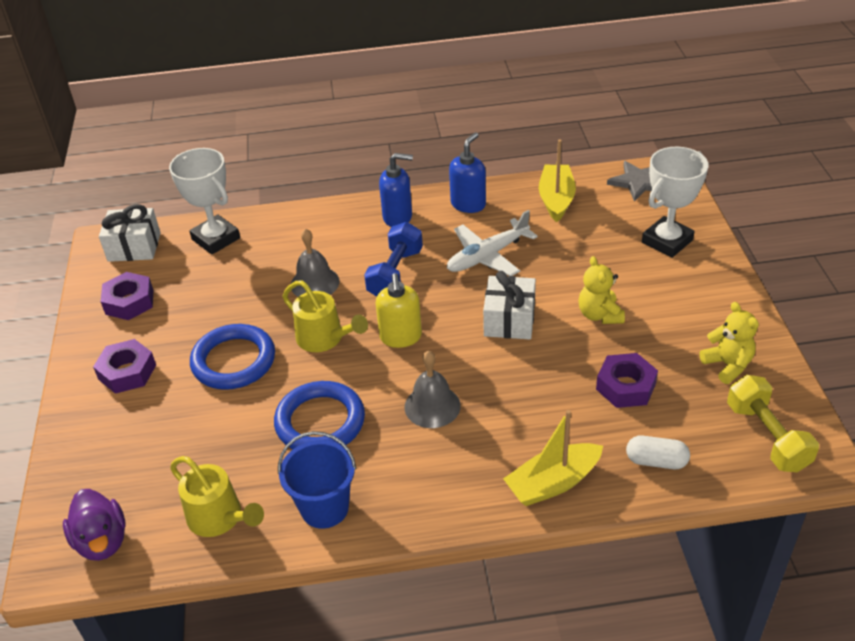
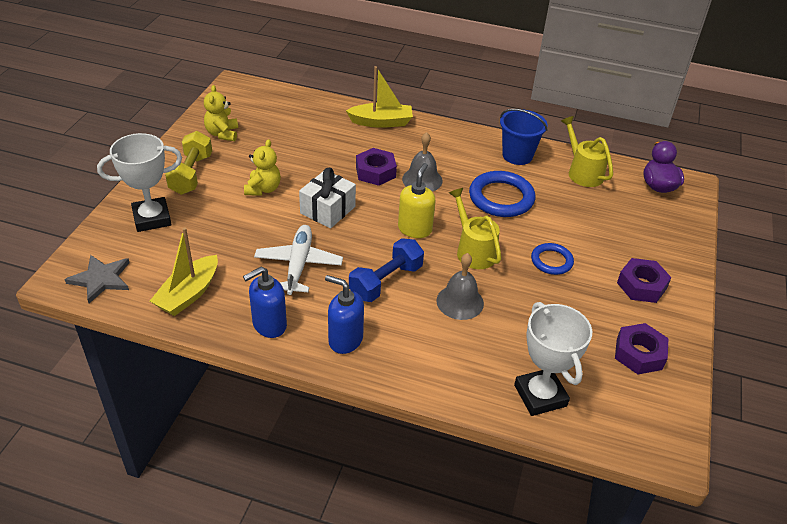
camera: 160 degrees left, 0 degrees up
white gift [99,204,161,262] -> none
blue ring [190,324,275,390] -> blue ring [531,243,574,275], size x0.59
white plane [447,210,538,276] -> white plane turned 75 degrees counterclockwise [254,225,343,295]
purple nut [596,353,658,408] -> purple nut moved to [356,148,397,186]
white capsule [626,436,690,469] -> none
yellow dumbbell [727,375,819,472] -> yellow dumbbell moved to [165,131,212,195]

